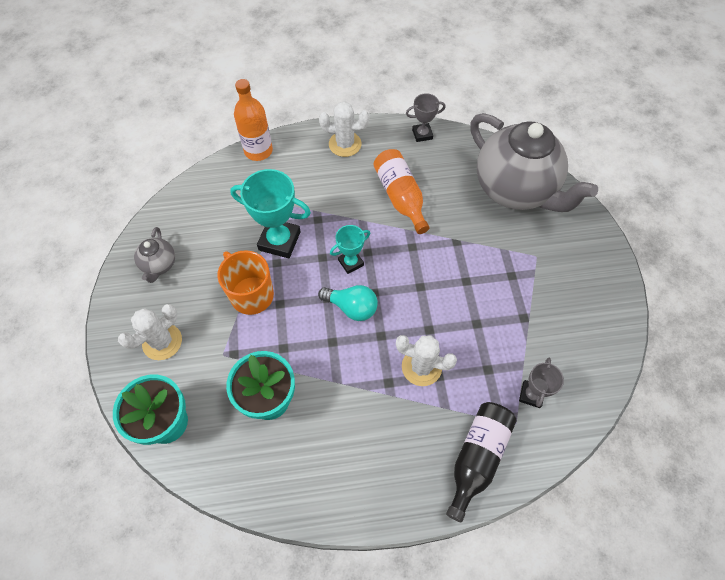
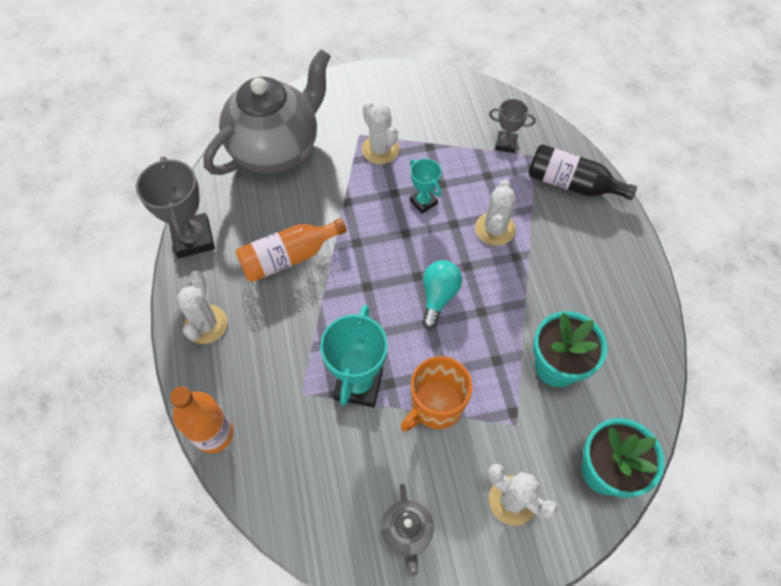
camera: 95 degrees left, 0 degrees up
grey teapot [134,227,175,283] -> grey teapot turned 90 degrees clockwise [381,484,434,576]
turquoise trophy [330,225,370,274] -> turquoise trophy moved to [410,159,442,214]
grey trophy [406,93,446,142] -> grey trophy [136,156,215,258], size x1.76
none -> white cactus [362,102,399,164]

